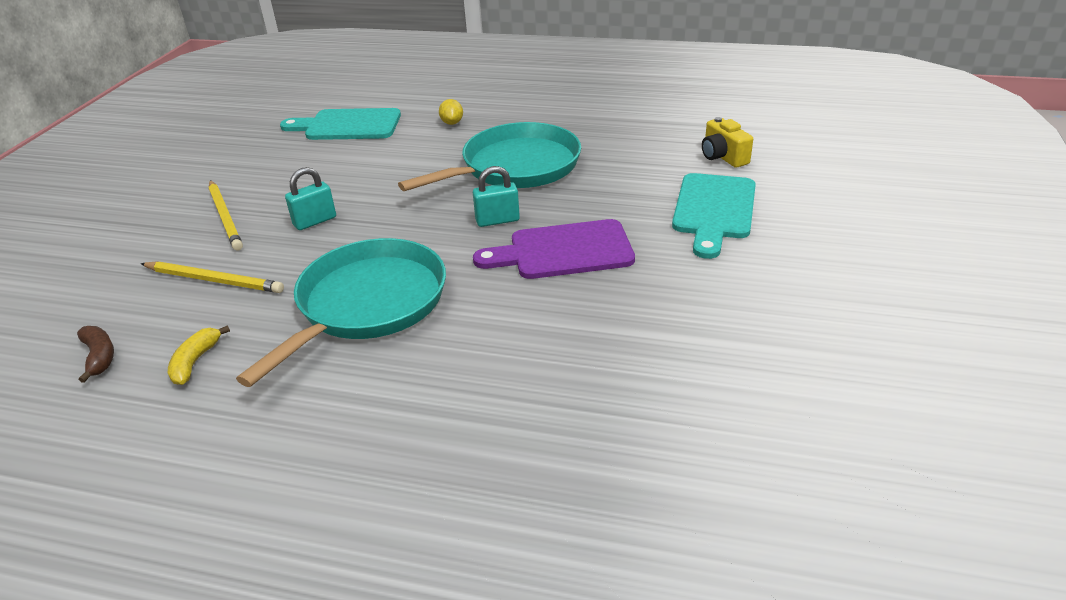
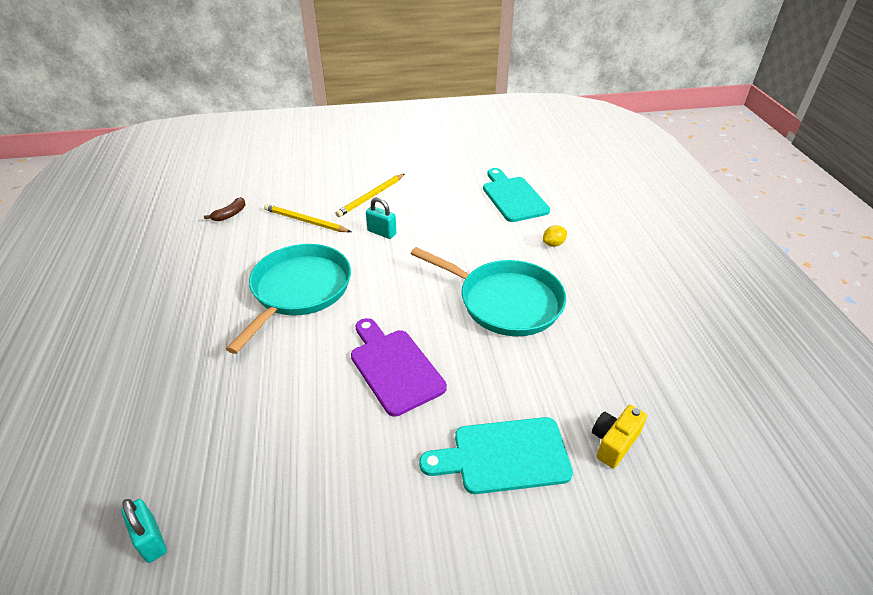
camera: 65 degrees right, 5 degrees up
yellow pencil [141,261,284,293] -> yellow pencil turned 120 degrees clockwise [264,204,351,232]
yellow banana [168,325,230,385] -> none
turquoise pan [236,238,446,387] -> turquoise pan turned 75 degrees counterclockwise [226,244,351,354]
turquoise padlock [473,166,520,227] -> turquoise padlock moved to [121,499,167,563]

